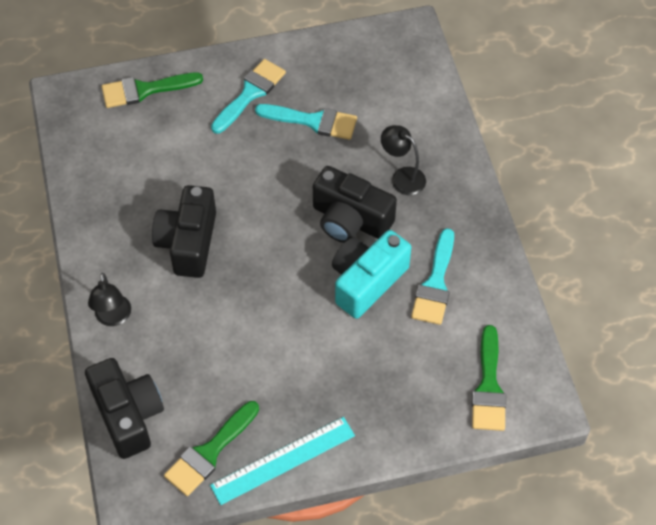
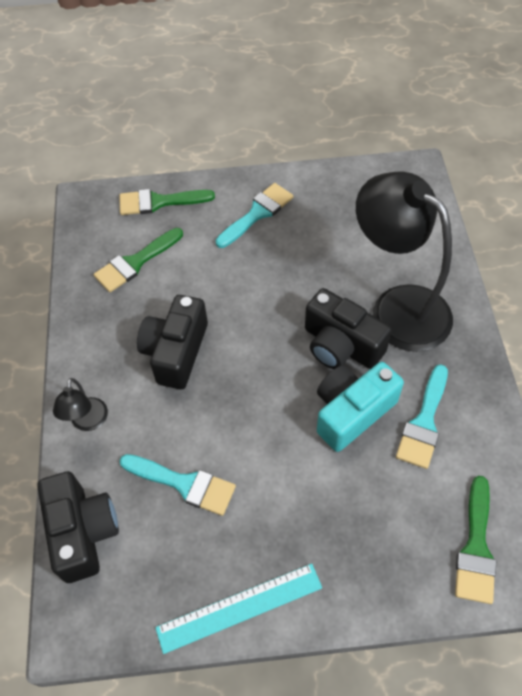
camera: 10 degrees right, 0 degrees up
green brush [164,401,259,496] -> green brush moved to [94,228,183,292]
turquoise brush [255,104,357,140] -> turquoise brush moved to [120,454,236,516]
black lamp [381,125,426,195] -> black lamp [356,171,453,352], size x2.29

